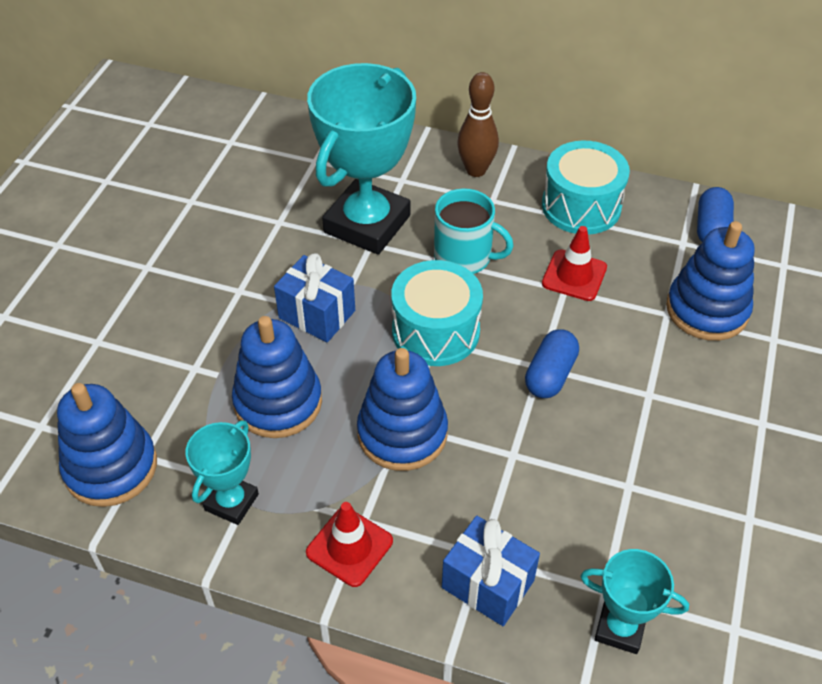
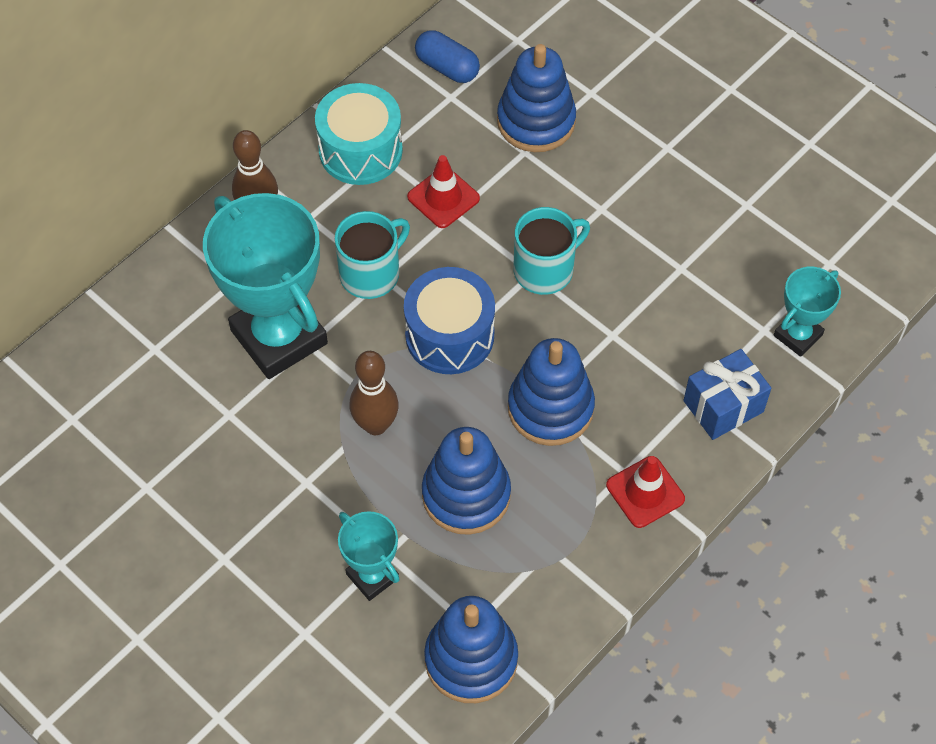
camera: 65 degrees left, 10 degrees up
turquoise trophy [186,420,259,525] -> turquoise trophy moved to [338,511,400,601]
blue gift [274,253,355,342] -> brown bowling pin [350,351,399,435]
turquoise drum [391,260,483,366] -> blue drum [404,267,495,374]
blue capsule [525,329,579,398] -> turquoise mug [513,207,590,295]

